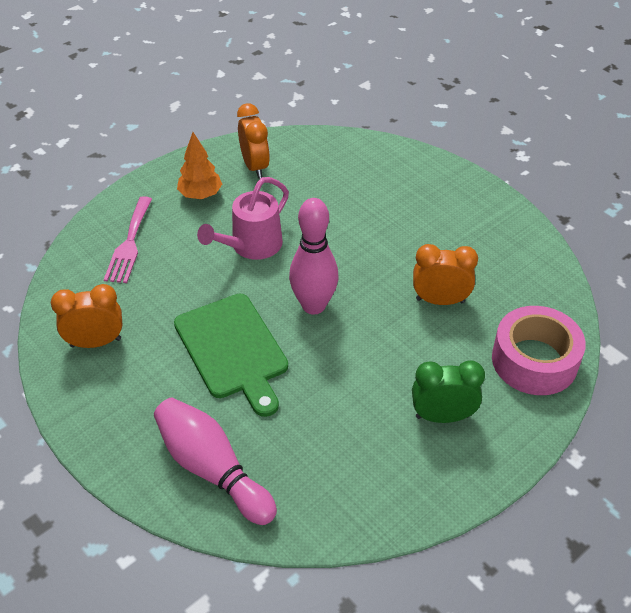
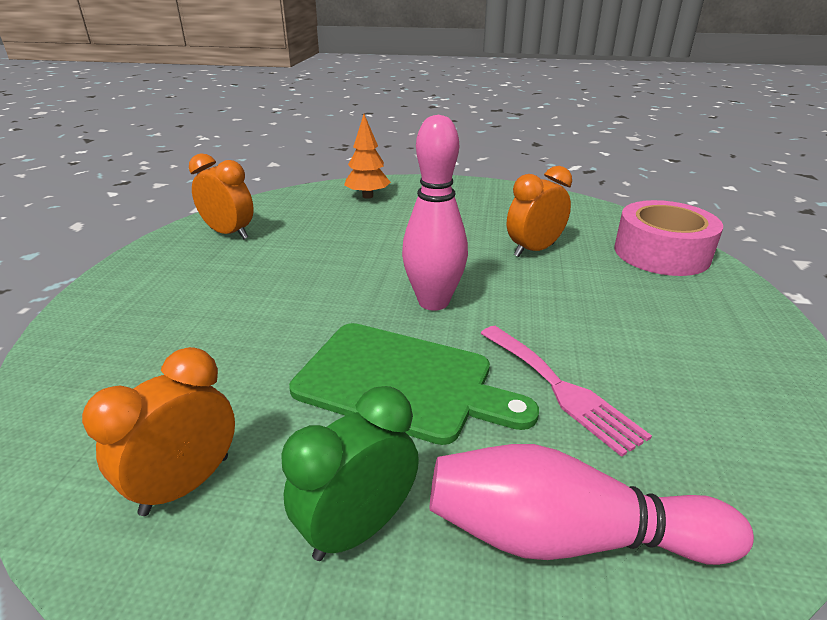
camera: 40 degrees left, 15 degrees down
pink fork [104,196,152,283] -> pink fork moved to [480,326,652,457]
orange tree [177,132,222,199] -> orange tree moved to [344,114,391,199]
pink watering can [197,177,289,260] -> none
green clock [412,361,485,423] -> green clock moved to [281,386,419,561]

